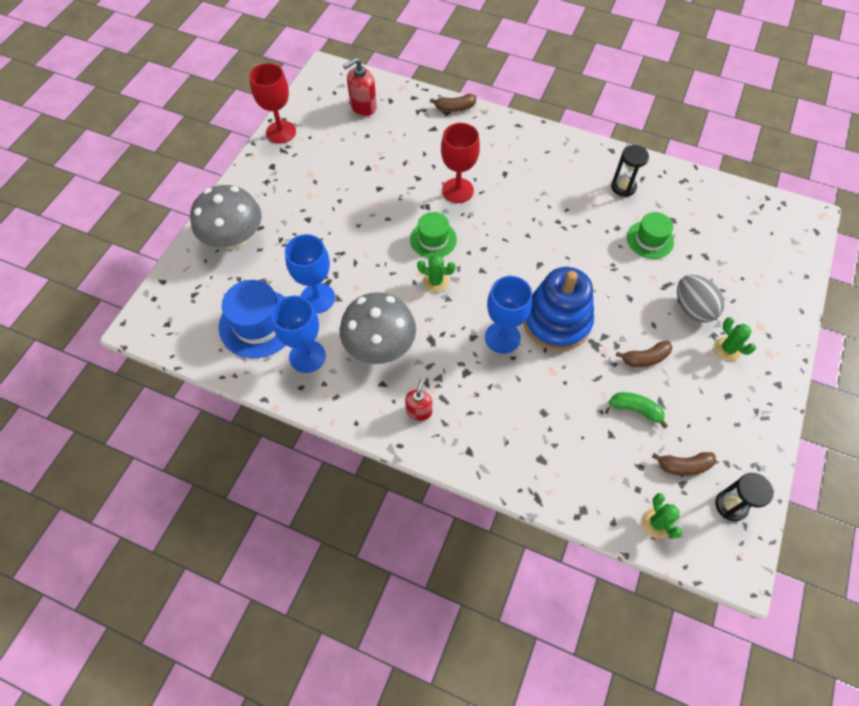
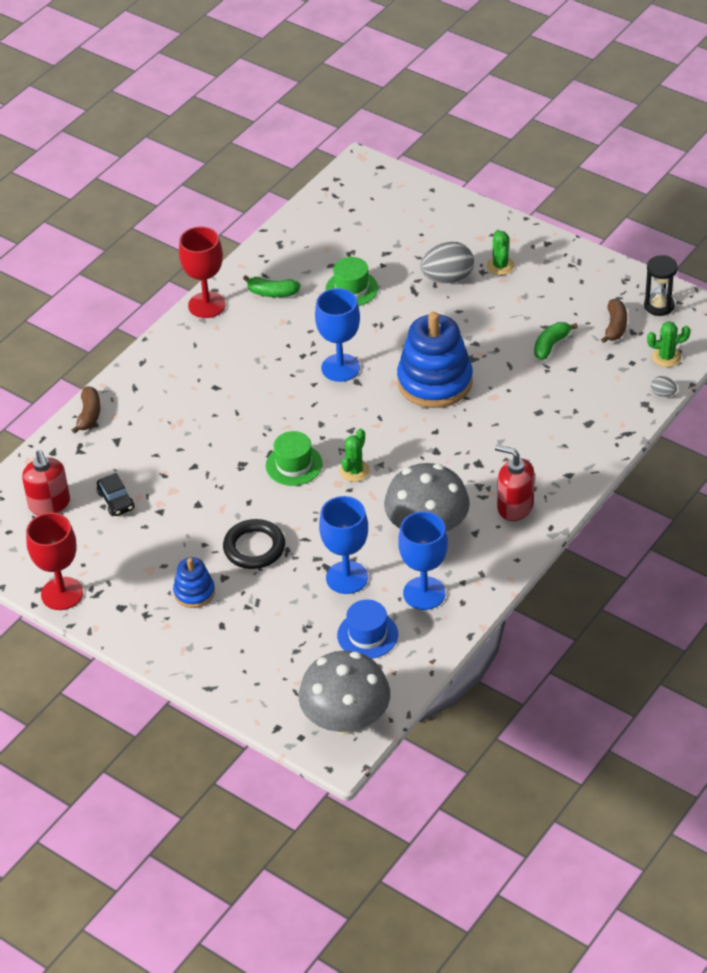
camera: 75 degrees left, 15 degrees down
grey mushroom [190,185,262,249] -> grey mushroom moved to [299,651,390,734]
blue hat [219,280,286,358] -> blue hat [337,600,398,659], size x0.64
red soap dispenser [405,379,432,421] -> red soap dispenser [495,445,535,521], size x1.50
red goblet [441,123,480,203] -> red goblet moved to [179,227,226,318]
blue goblet [485,276,532,354] -> blue goblet moved to [315,288,360,382]
black hourglass [611,145,649,197] -> green banana [243,275,301,297]
brown banana [616,341,672,367] -> none
green cactus [715,317,756,361] -> green cactus turned 75 degrees counterclockwise [487,230,514,275]
none -> black car [97,473,135,516]
none -> blue stacking toy [173,557,215,608]
none -> black ring [223,519,285,569]
none -> grey egg [651,376,677,397]

